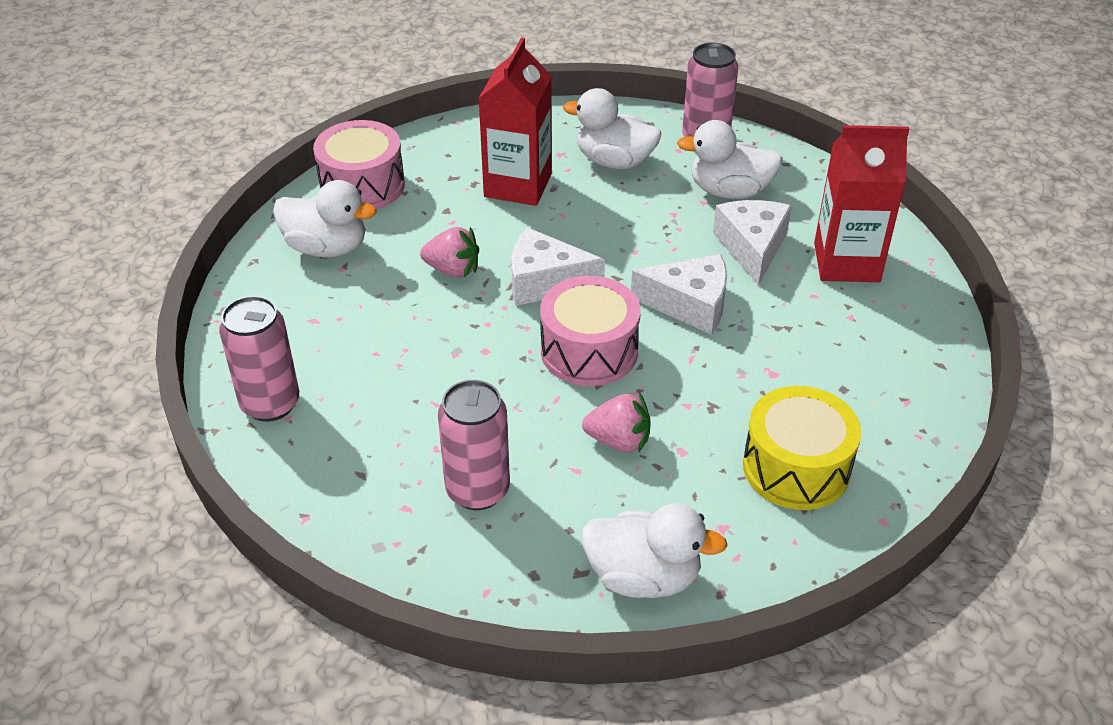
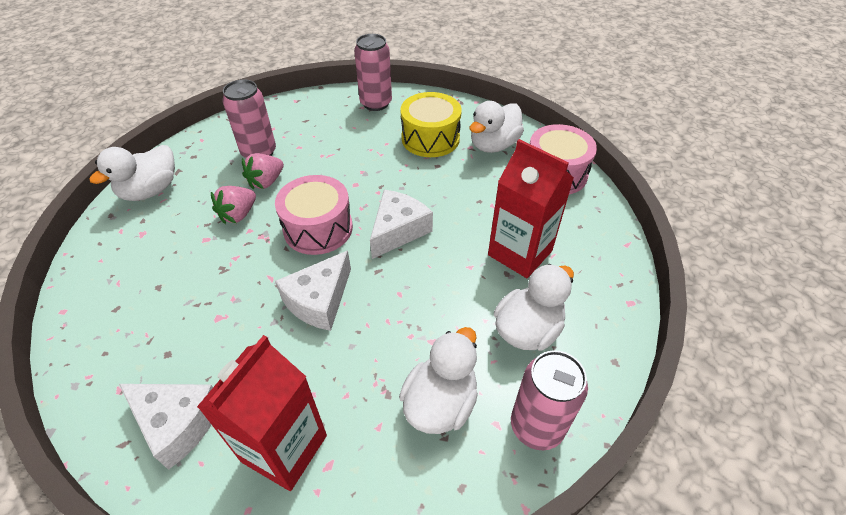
camera: 115 degrees right, 5 degrees up
pink strawberry [420,227,479,278] -> pink strawberry moved to [242,153,284,190]
white cheese [713,200,792,285] -> white cheese moved to [119,384,213,470]
yellow drum [743,386,861,510] -> yellow drum moved to [400,92,462,157]

